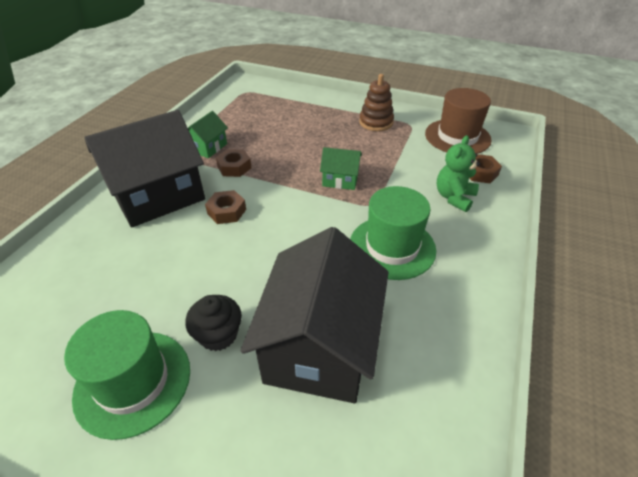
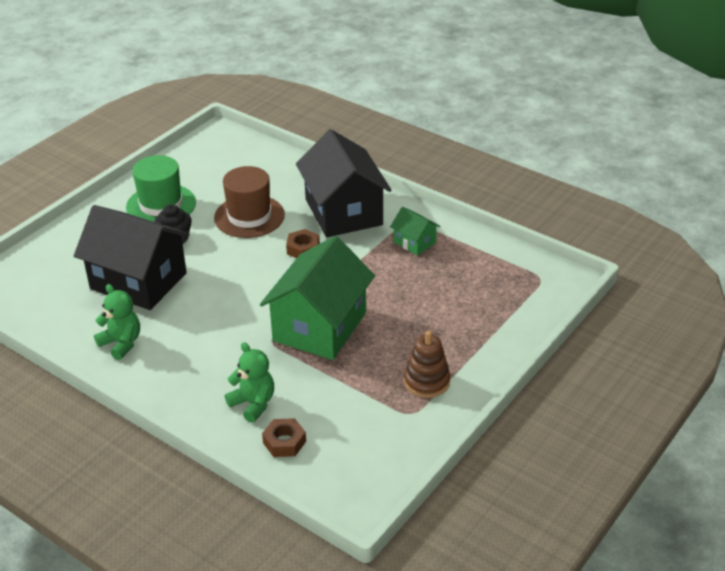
camera: 105 degrees right, 5 degrees down
brown nut [216,149,252,177] -> none
green house [320,147,362,190] -> green house [260,236,375,360], size x2.19
green hat [350,186,436,280] -> none
brown hat [425,88,492,154] -> brown hat moved to [214,166,285,238]
none -> green teddy bear [94,284,140,360]

